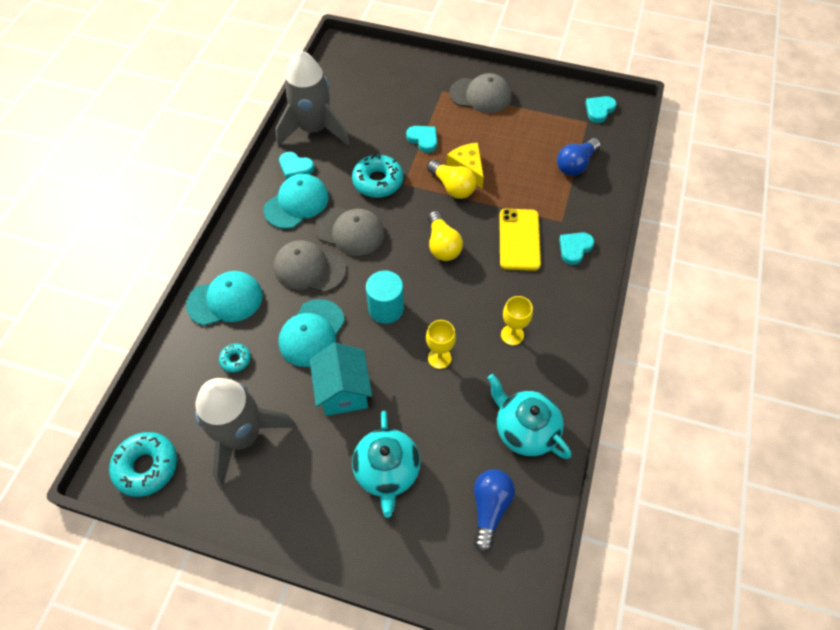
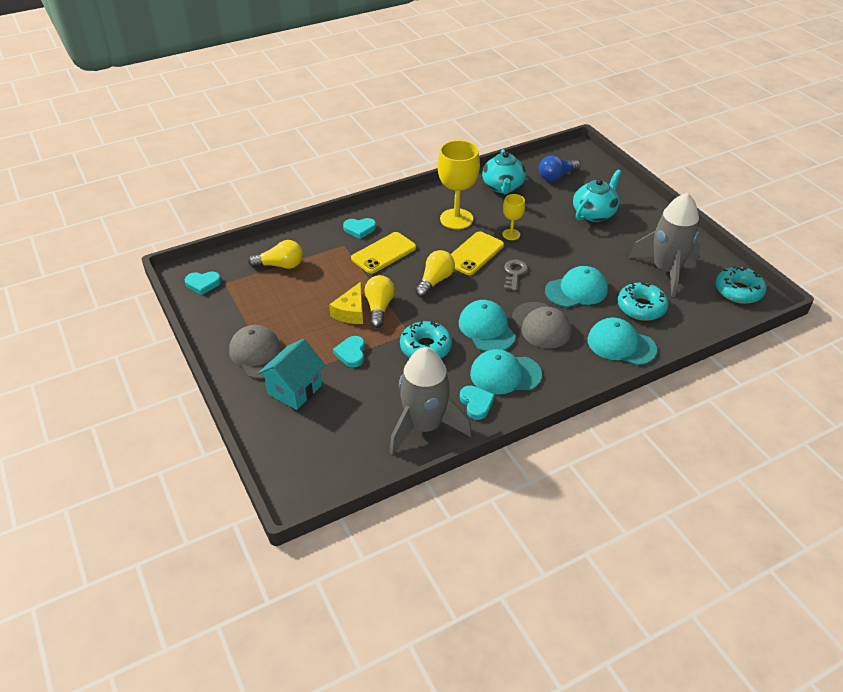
camera: 135 degrees left, 15 degrees down
turquoise donut [219,344,251,373] -> turquoise donut [617,281,669,321], size x1.92
turquoise house [310,342,372,416] -> turquoise house moved to [258,339,325,410]
grey cap [315,207,384,256] -> turquoise cap [459,300,516,352]
turquoise cylinder [366,270,404,324] -> grey key [504,260,528,291]
yellow goblet [501,296,533,345] -> yellow goblet [437,140,480,229], size x1.91
blue light bulb [557,138,601,176] -> yellow light bulb [248,240,303,269]
none -> yellow phone [451,231,504,275]

